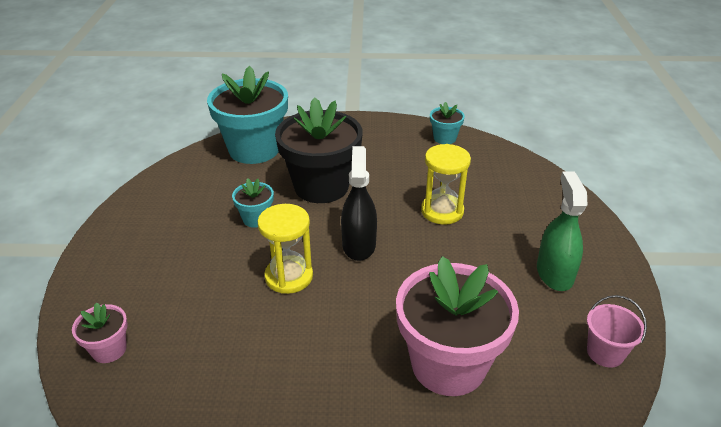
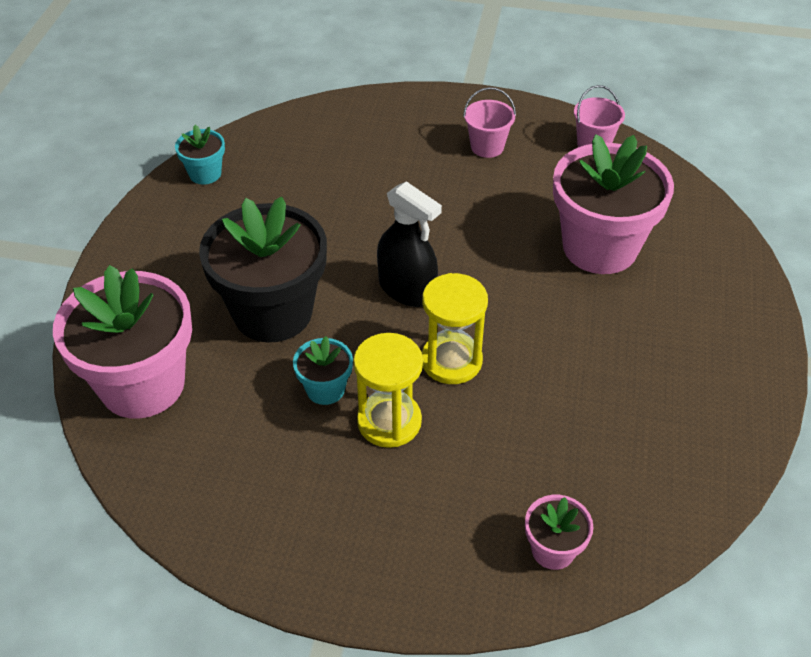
camera: 80 degrees left, 10 degrees up
turquoise flower pot [207,66,288,164] -> pink flower pot [53,265,192,419]
black spray bottle [341,146,377,261] -> black spray bottle turned 150 degrees counterclockwise [377,181,442,307]
yellow hourglass [421,144,471,225] -> yellow hourglass moved to [353,333,423,448]
green spray bottle [537,171,587,291] -> pink bucket [463,87,516,158]

